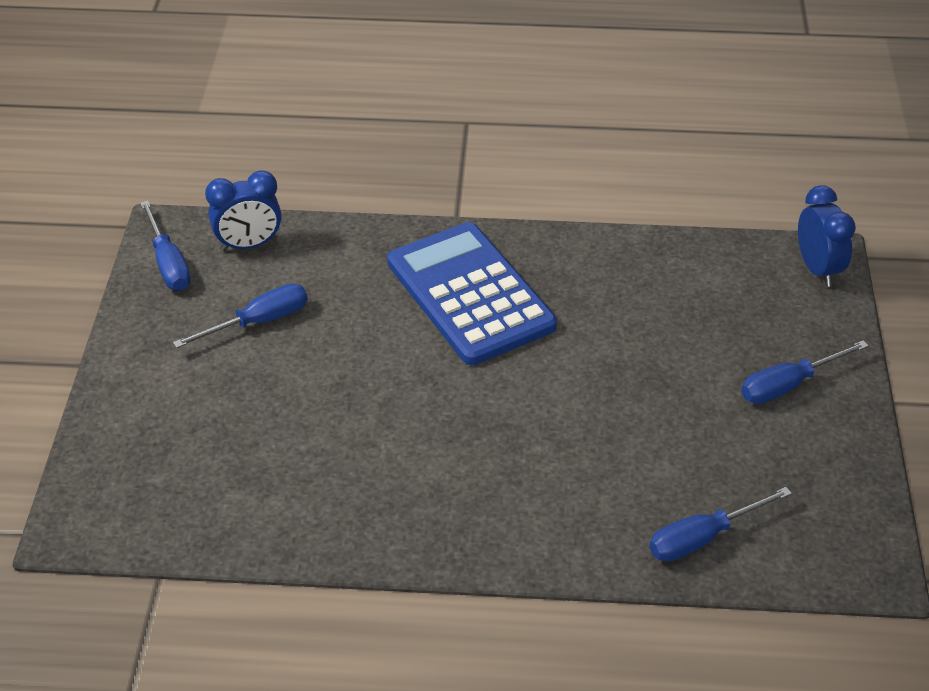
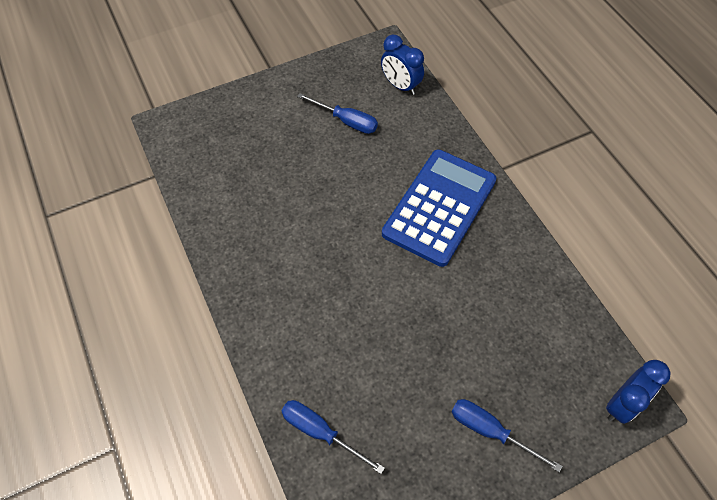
camera: 60 degrees right, 15 degrees up
blue screwdriver [140,200,191,291] -> none

